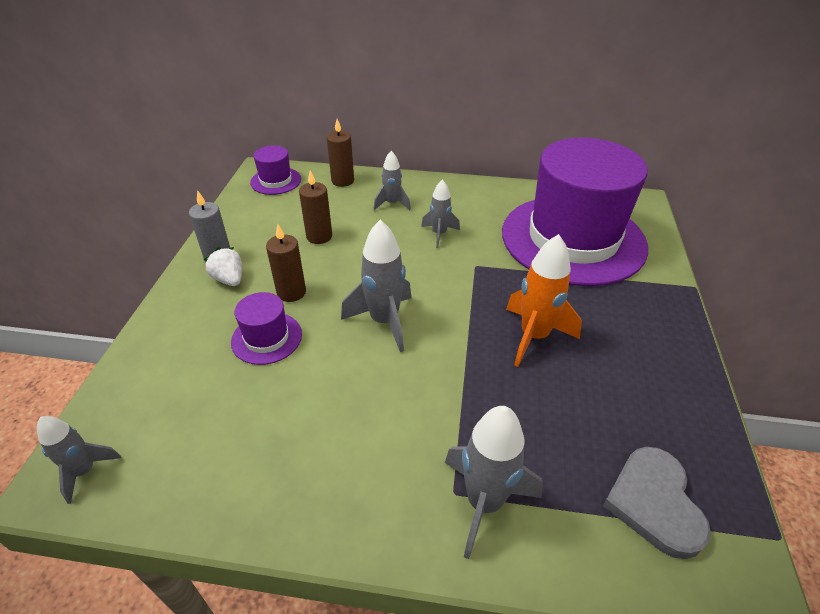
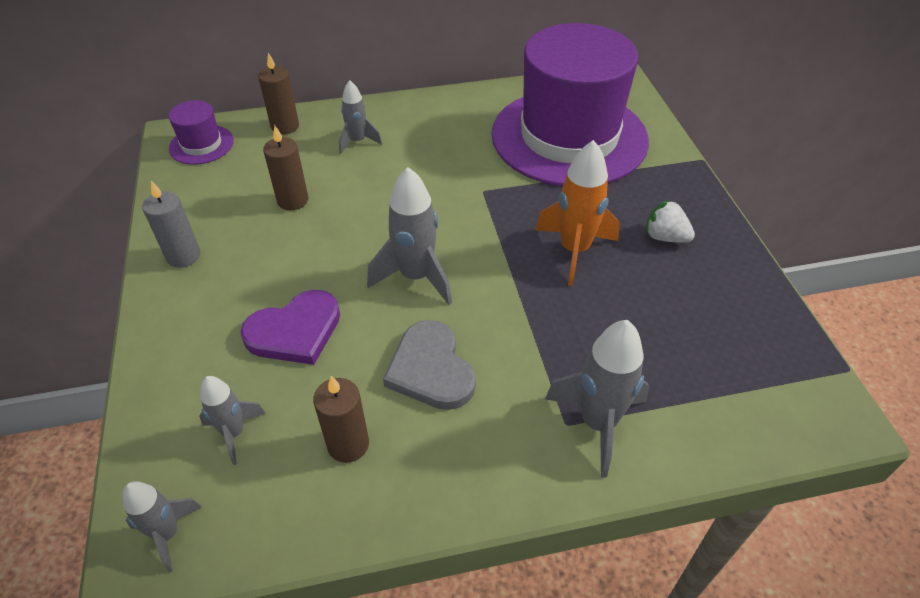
camera: 20 degrees left, 5 degrees up
white strawberry [204,247,242,286] -> white strawberry moved to [645,199,695,243]
purple hat [231,292,302,365] -> purple heart [240,290,340,365]
brown candle [266,224,306,302] -> brown candle moved to [313,376,369,463]
grey rocket [421,180,460,248] -> grey rocket moved to [199,376,266,465]
grey heart [603,447,711,559] -> grey heart moved to [383,320,476,410]

